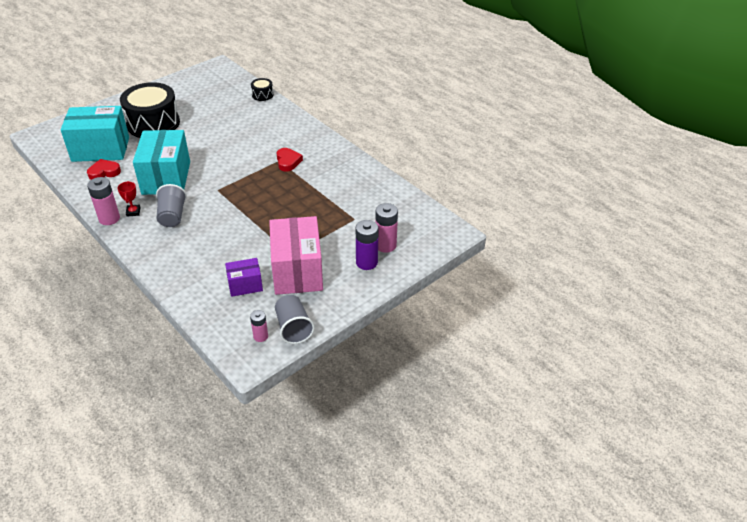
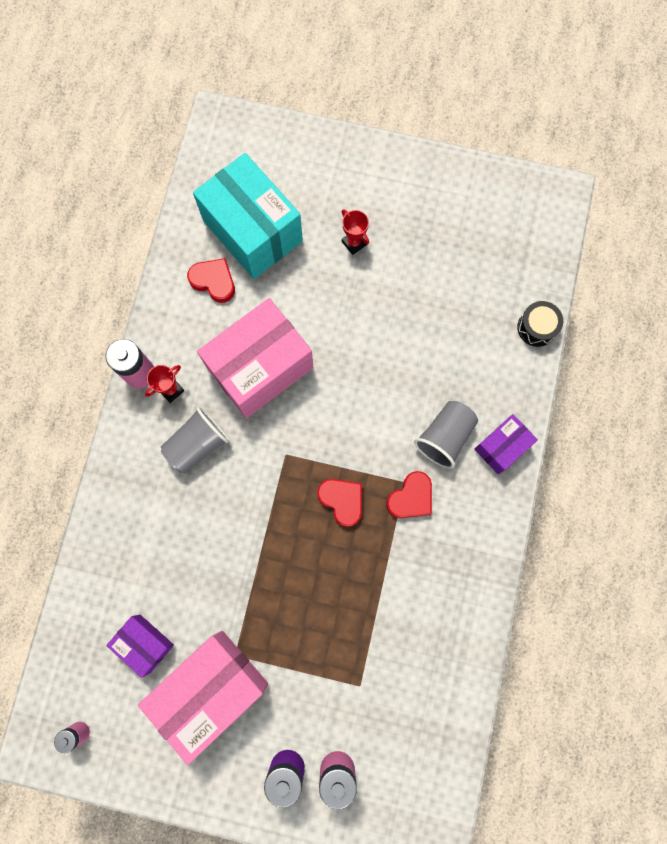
camera: 55 degrees right, 35 degrees up
black drum [120,82,180,138] -> red trophy [342,209,369,255]
turquoise box [133,130,190,195] -> pink box [197,298,313,418]
grey cup [275,295,315,344] -> grey cup moved to [414,401,478,469]
none -> red heart [317,479,362,527]
none -> purple box [474,414,538,474]

